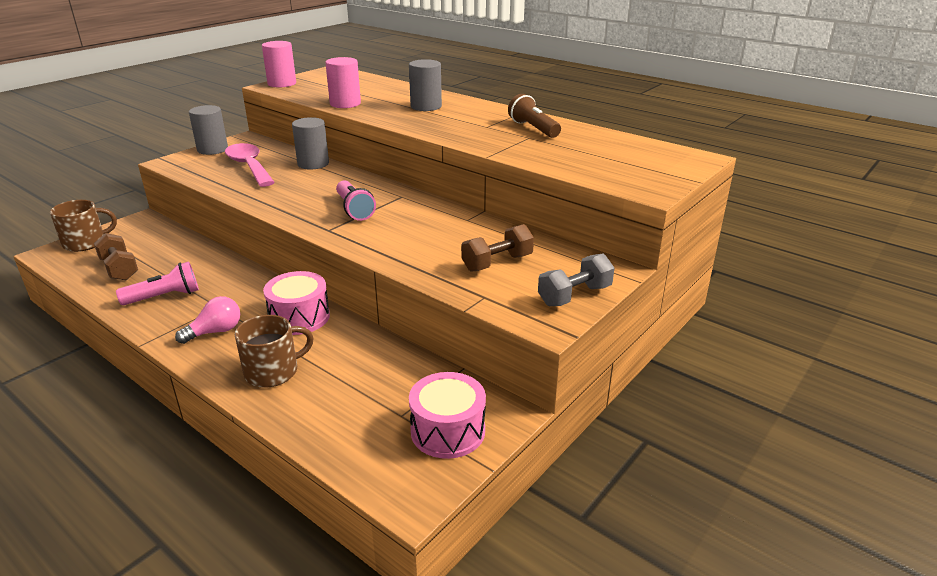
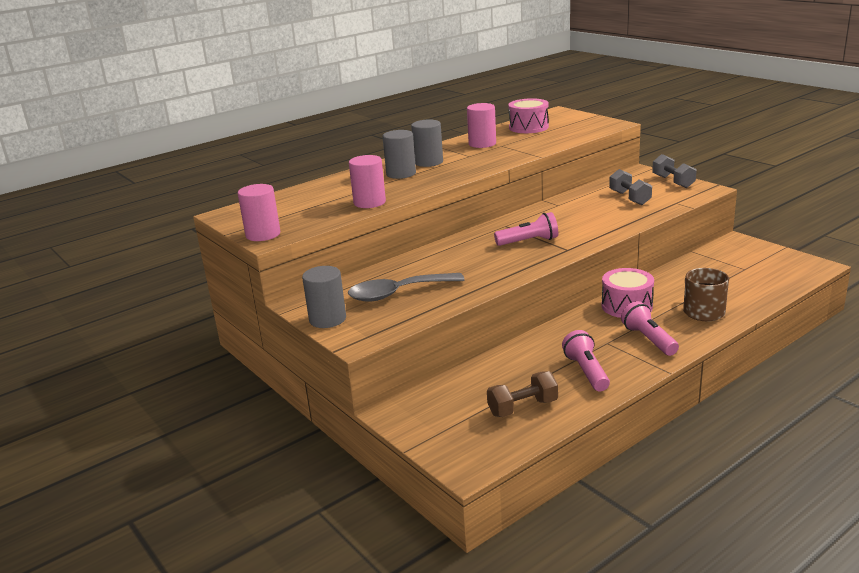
camera: 75 degrees left, 5 degrees down
brown mug [50,200,117,252] -> none
pink light bulb [175,296,240,344] -> pink flashlight [621,301,679,356]
pink spoon [225,143,275,187] -> grey spoon [348,273,465,302]
grey cylinder [292,117,329,169] -> grey cylinder moved to [411,119,443,167]
pink drum [409,372,486,459] -> pink drum moved to [508,98,549,133]
brown dumbbell [461,224,534,272] -> grey dumbbell [609,169,652,205]
brown flashlight [508,94,561,138] -> pink cylinder [467,103,496,148]

